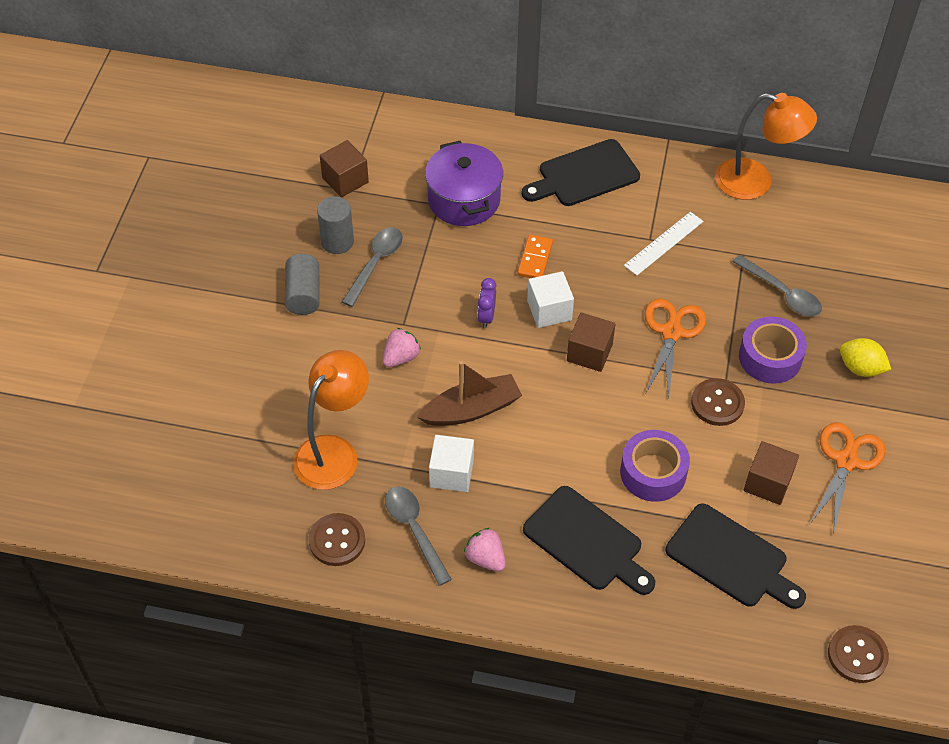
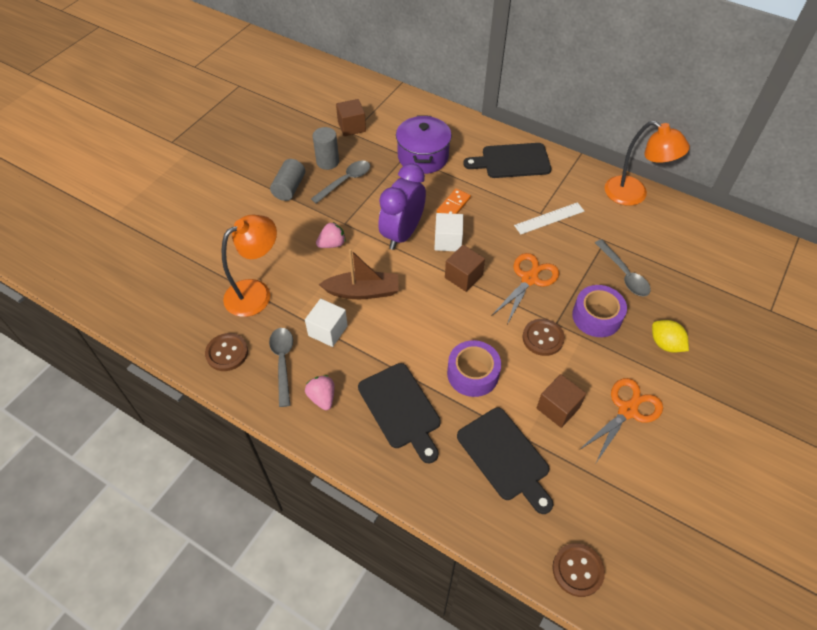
camera: 20 degrees right, 0 degrees up
purple clock [477,278,497,328] -> purple clock [378,163,426,250], size x2.28

